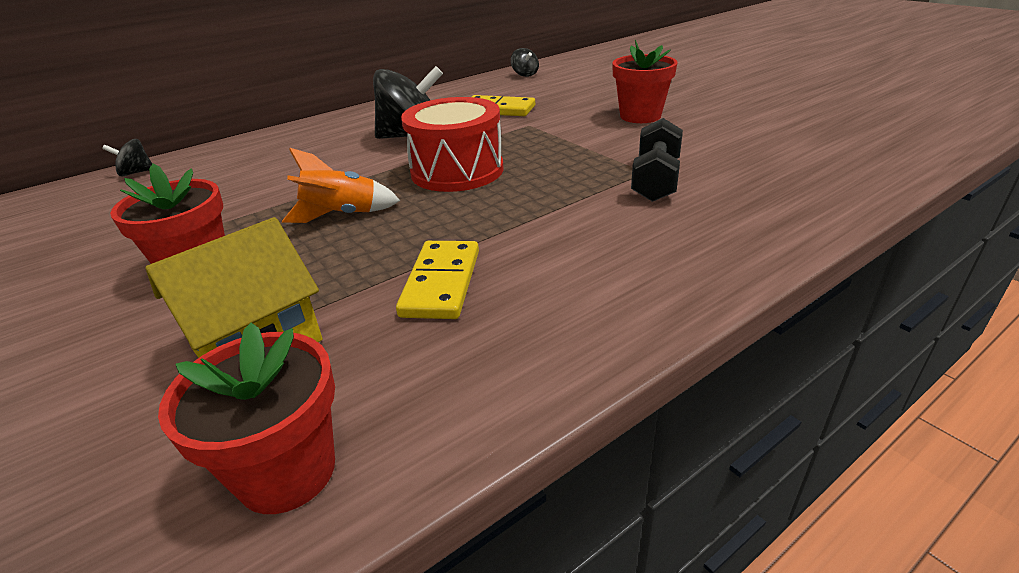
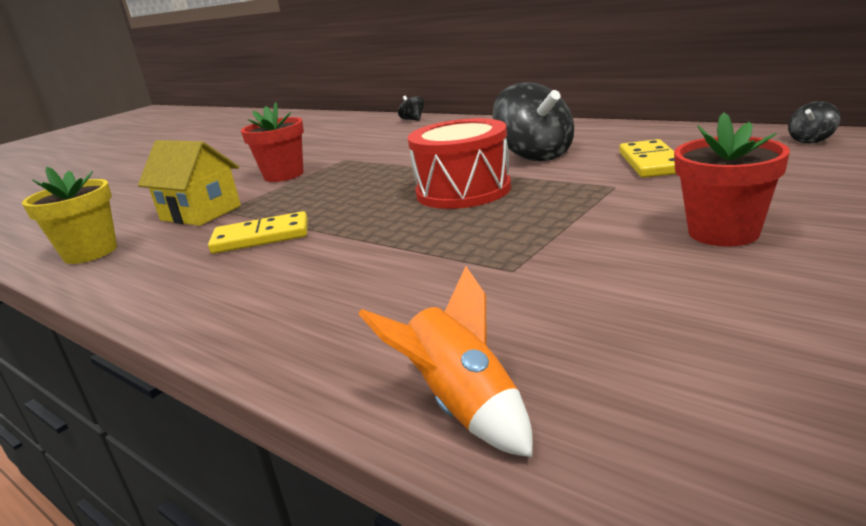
camera: 75 degrees right, 10 degrees down
red flower pot [158,323,335,514] -> yellow flower pot [22,167,117,264]
orange rocket [282,148,400,223] -> orange rocket moved to [359,267,533,458]
black dumbbell [631,118,683,202] -> none

